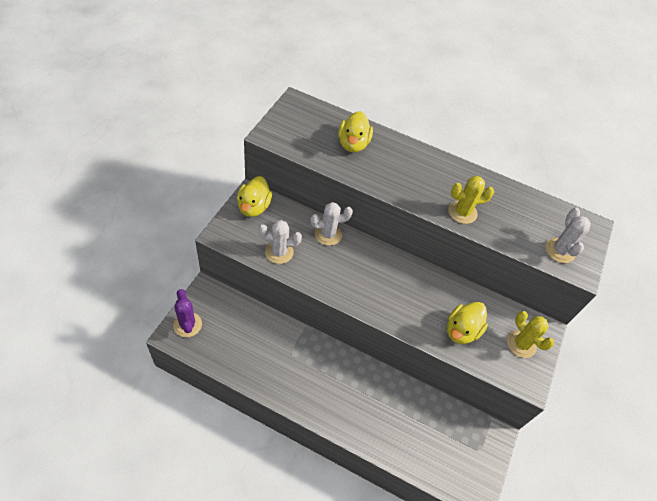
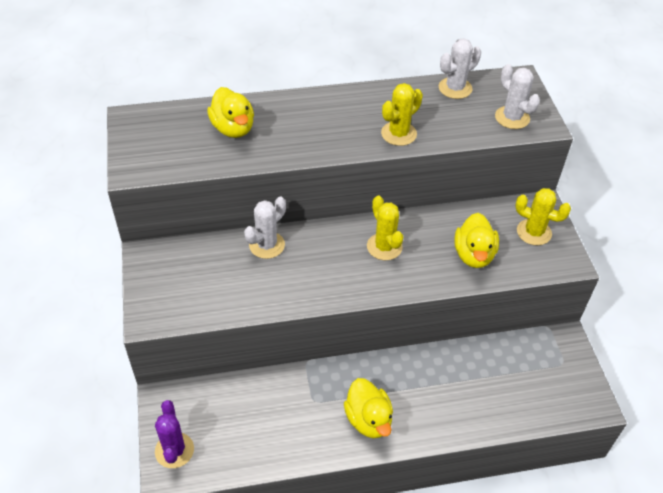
camera: 30 degrees left, 5 degrees down
purple cactus [173,289,202,337] -> purple cactus turned 45 degrees clockwise [155,400,194,468]
yellow duck [237,176,272,217] -> yellow duck moved to [344,378,393,438]
white cactus [258,220,302,264] -> white cactus moved to [439,39,481,99]
none -> yellow cactus [367,195,403,260]

